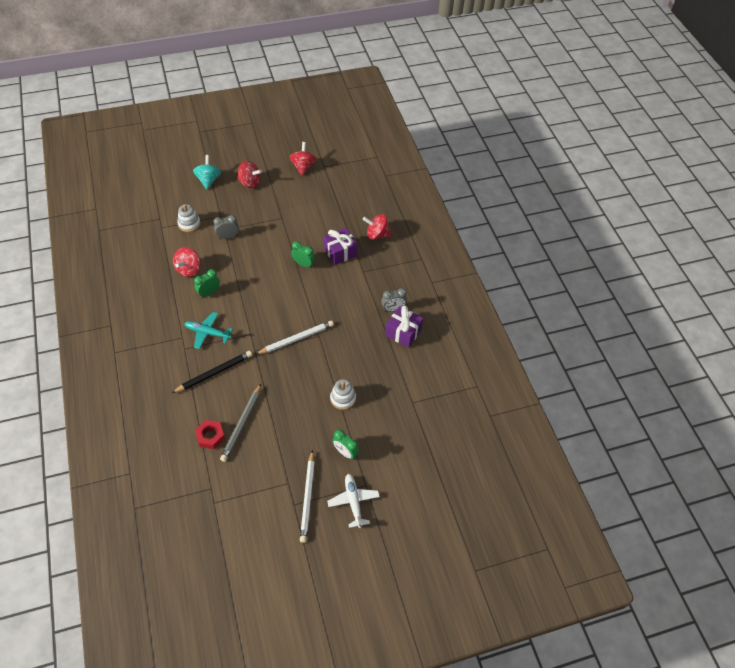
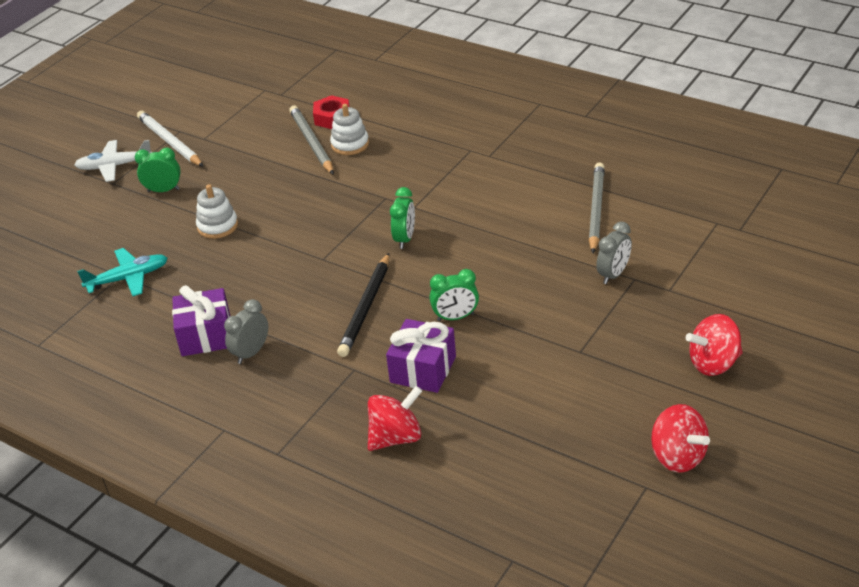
camera: 145 degrees right, 15 degrees down
black pencil [172,351,252,393] -> black pencil moved to [337,253,389,357]
red spinning top [173,247,201,277] -> grey pencil [589,162,605,253]
white stacking toy [177,204,201,232] -> white stacking toy moved to [330,104,369,155]
turquoise plane [184,312,233,349] -> turquoise plane moved to [77,248,168,296]
turquoise spinning top [193,155,221,189] -> none
green clock [194,269,220,298] -> green clock moved to [390,187,415,249]
white pencil [255,321,334,355] -> none
white plane [327,474,380,528] -> white plane turned 135 degrees clockwise [74,140,153,182]

